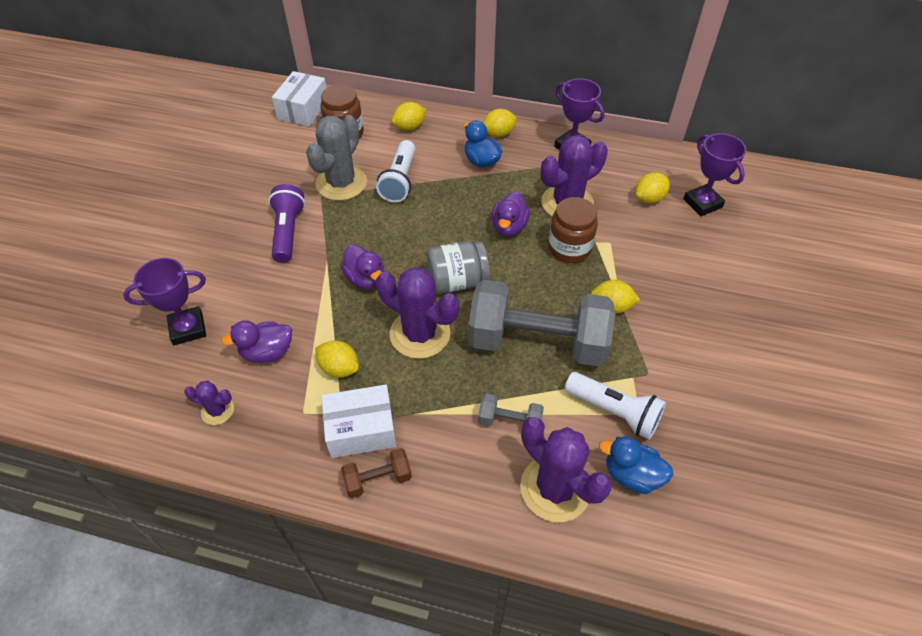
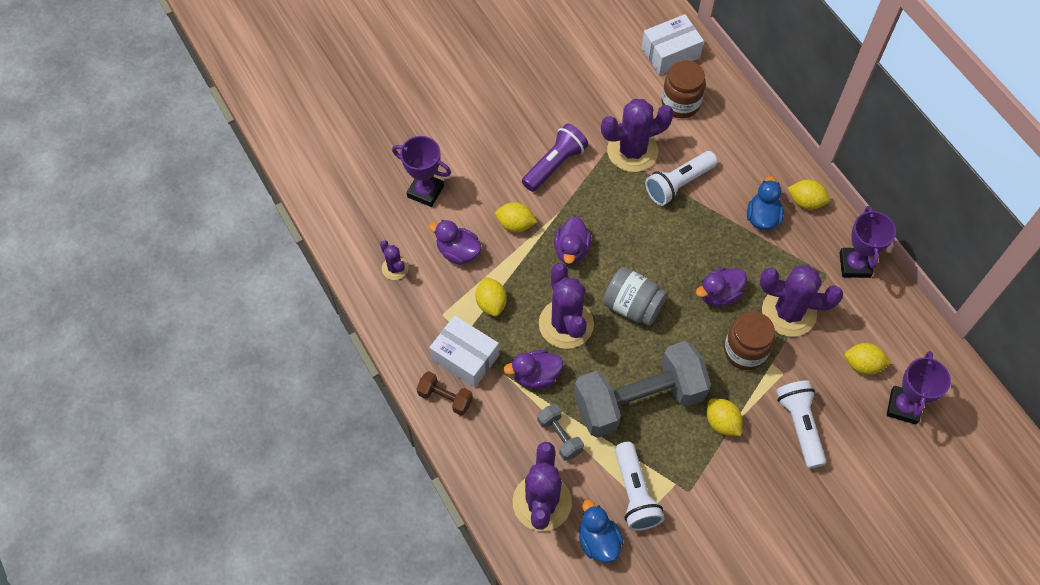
camera: 45 degrees right, 10 degrees up
grey cactus [306,115,367,201] -> purple cactus [601,99,674,172]
yellow lemon [392,102,427,131] -> yellow lemon moved to [495,202,537,232]
grey dumbbell [468,280,615,366] -> grey dumbbell turned 75 degrees counterclockwise [574,341,711,438]
none -> purple duck [503,350,563,389]
none -> white flashlight [776,380,826,468]

